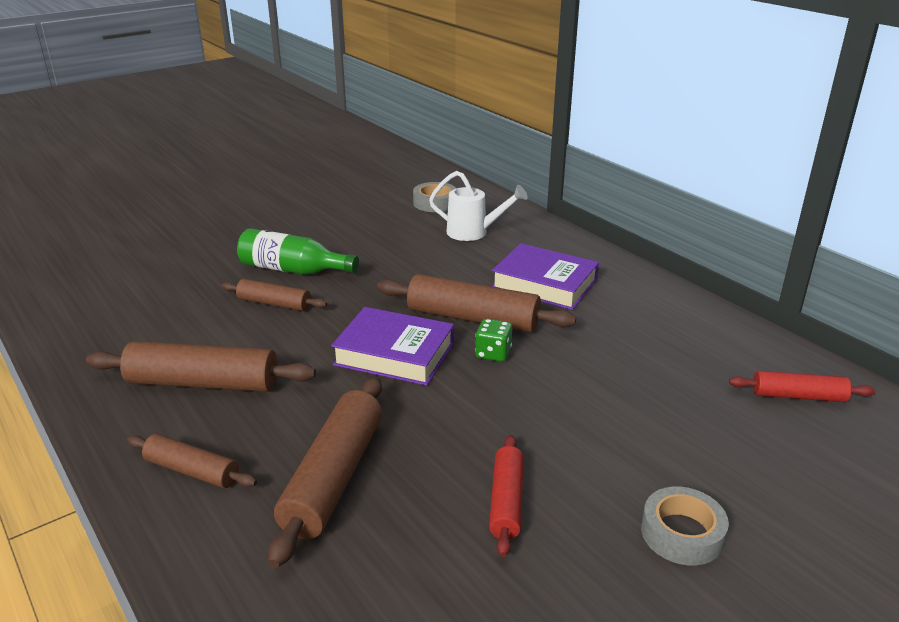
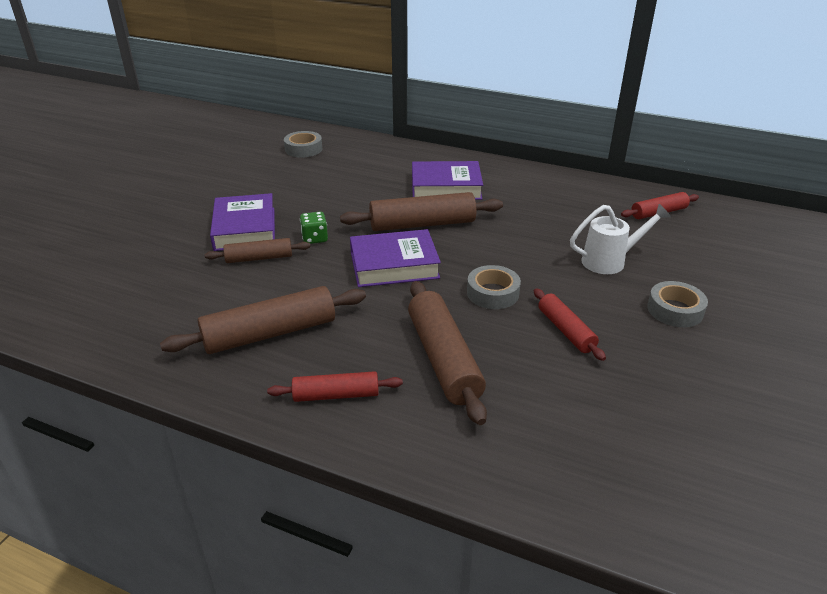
camera: 30 degrees left, 5 degrees up
brown rolling pin [127,434,257,488] -> red rolling pin [267,371,403,402]
green bottle [237,228,359,275] -> purple book [210,193,275,251]
white watering can [429,171,528,241] -> white watering can moved to [570,204,671,274]
green dice [475,319,512,362] -> green dice moved to [300,212,328,244]
none -> grey tape [467,265,521,309]

